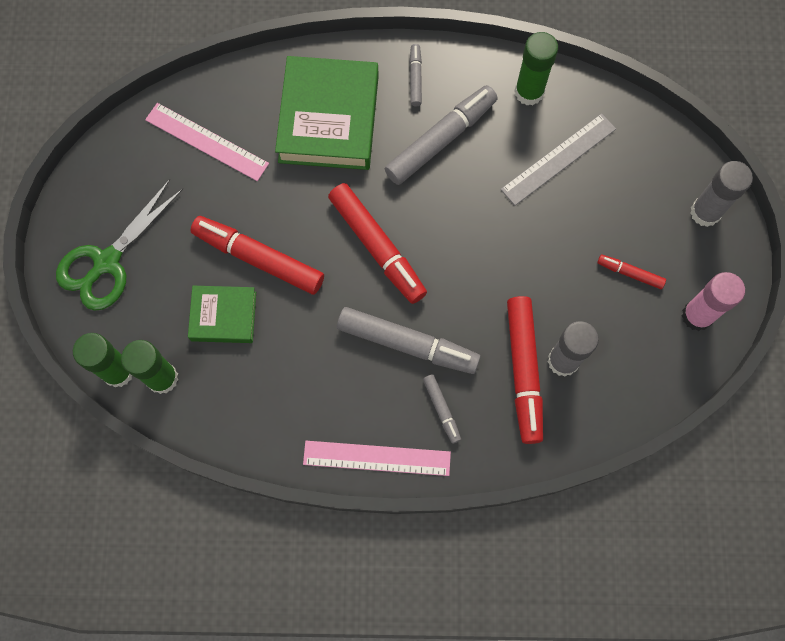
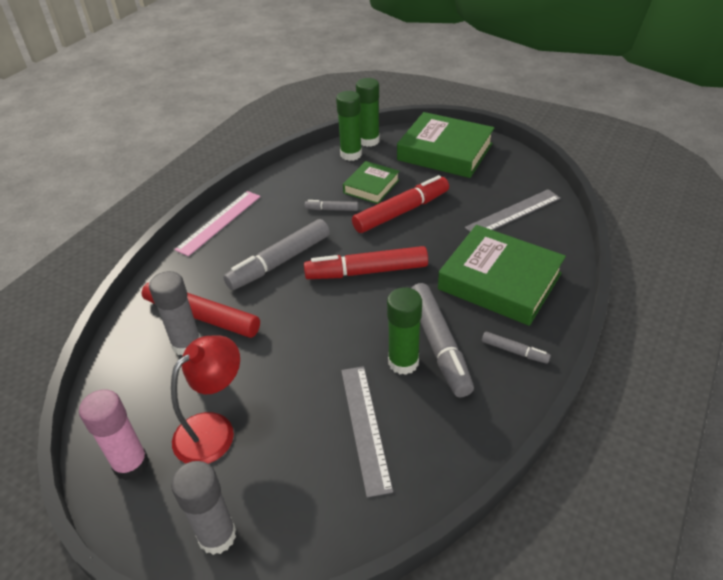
camera: 120 degrees right, 30 degrees down
green scissors [56,179,183,311] -> green book [397,112,495,178]
pink ruler [145,103,269,181] -> grey ruler [465,189,561,232]
grey marker [423,375,461,444] -> grey marker moved to [305,200,358,211]
green glue stick [515,32,558,105] -> green glue stick moved to [387,287,422,375]
red marker [597,254,666,289] -> red lamp [171,335,240,464]

